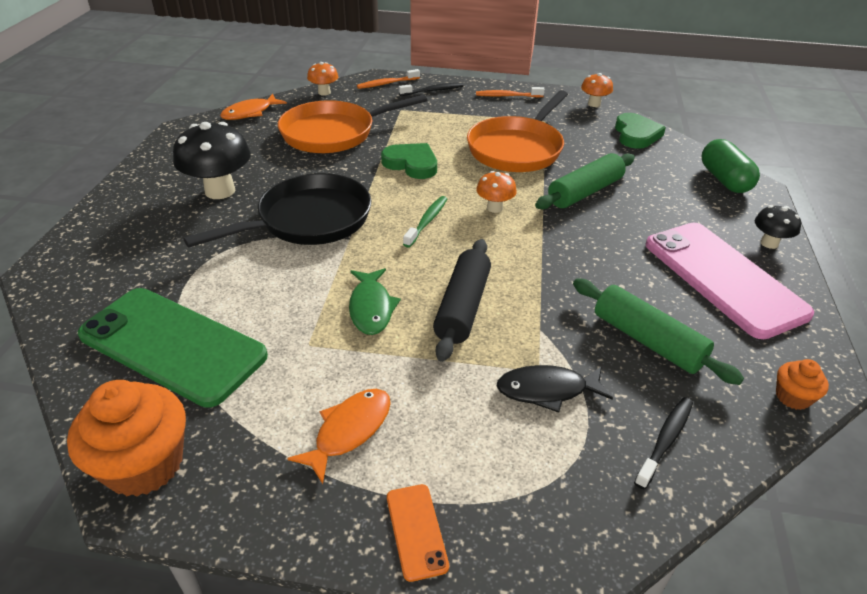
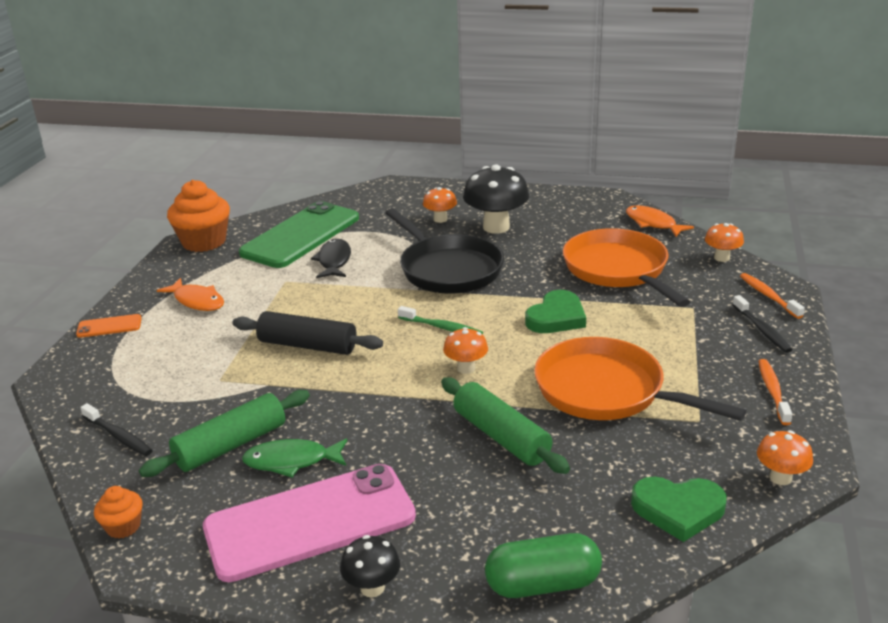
camera: 95 degrees right, 10 degrees down
green fish [349,268,401,335] -> green fish moved to [242,439,347,477]
black fish [497,365,613,413] -> black fish moved to [311,239,351,278]
none -> orange mushroom [423,187,457,223]

